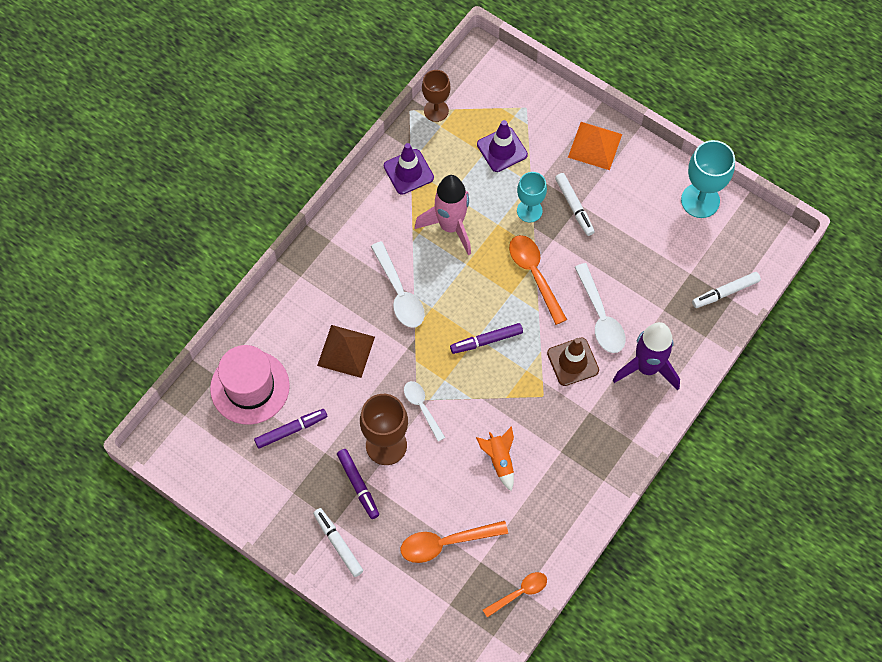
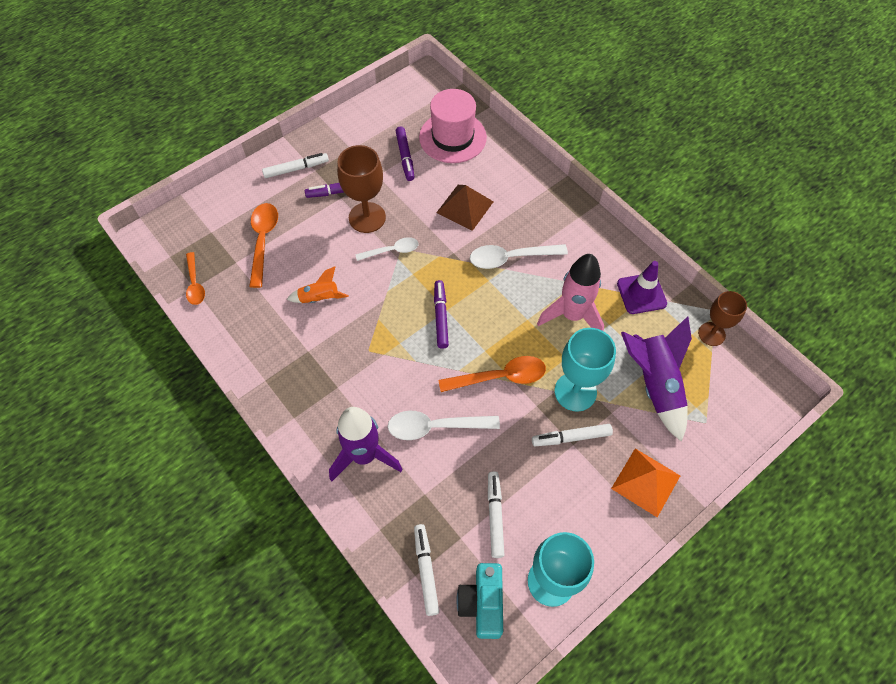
camera: 105 degrees right, 5 degrees down
purple traffic cone [477,120,528,172] -> purple rocket [621,316,692,442]
turquoise goblet [517,172,547,222] -> turquoise goblet [555,328,616,412], size x1.51
brown traffic cone [547,337,599,386] -> none
none -> turquoise camera [456,563,503,639]
none -> white marker [488,471,504,558]

